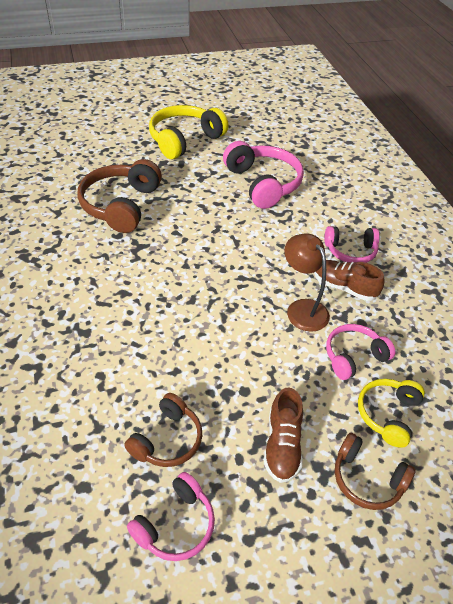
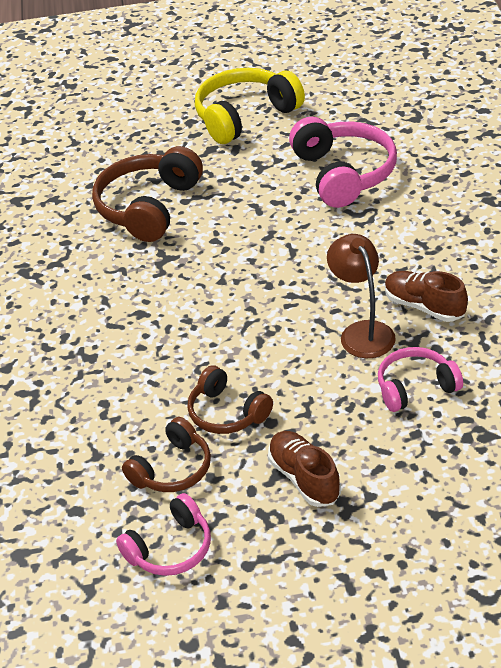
camera: 15 degrees right, 5 degrees down
brown shoe [264,388,303,483] -> brown shoe turned 135 degrees clockwise [268,431,341,507]
pink headphones [324,226,380,263] -> none
brown headphones [335,433,416,510] -> brown headphones moved to [187,366,273,434]
yellow headphones [358,379,425,448] -> none

